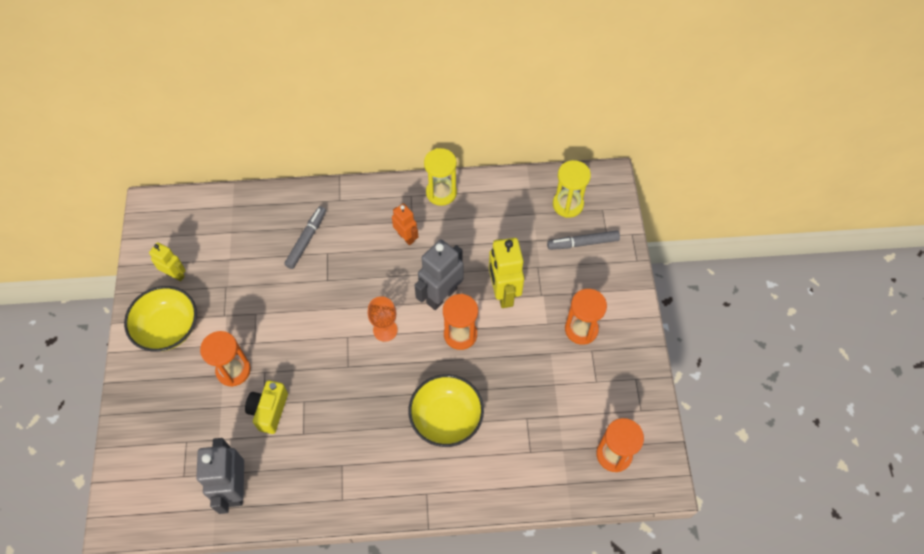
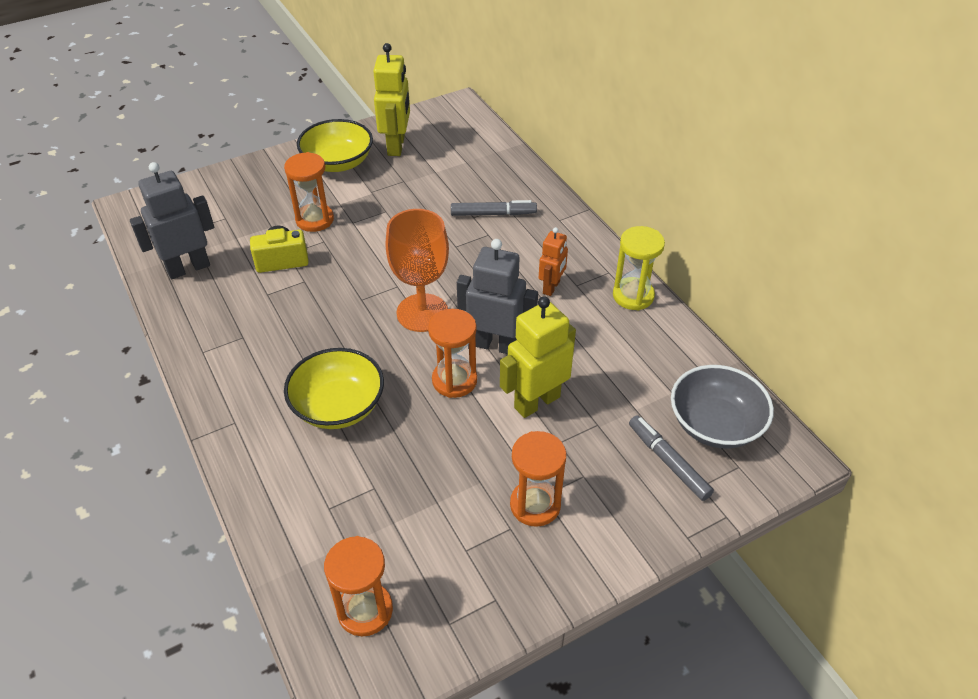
camera: 65 degrees right, 15 degrees down
yellow robot [149,242,186,282] -> yellow robot [373,43,410,156], size x1.69
orange goblet [367,296,398,342] -> orange goblet [385,209,449,332], size x1.69
yellow hourglass [553,160,591,218] -> grey bowl [671,365,774,448]

